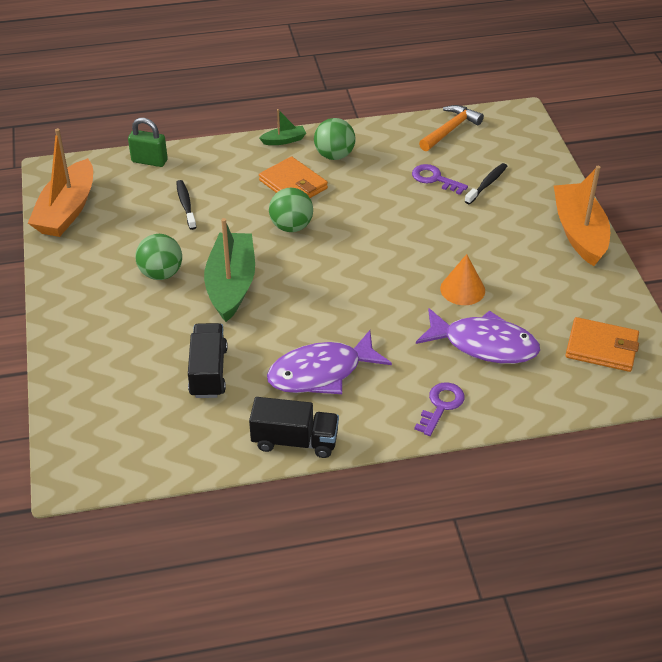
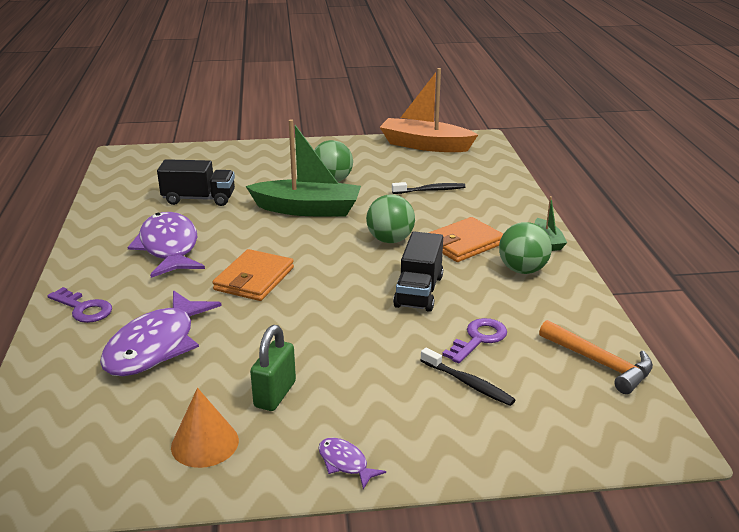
camera: 95 degrees right, 15 degrees down
green padlock [128,118,168,167] -> green padlock moved to [250,325,296,411]
black truck [249,397,339,458] -> black truck moved to [393,231,443,312]
orange cone [440,254,485,305] -> orange cone moved to [171,388,239,468]
orange boat [554,166,610,266] -> purple fish [318,438,386,489]
orange wallet [565,317,639,372] -> orange wallet moved to [212,249,294,301]

